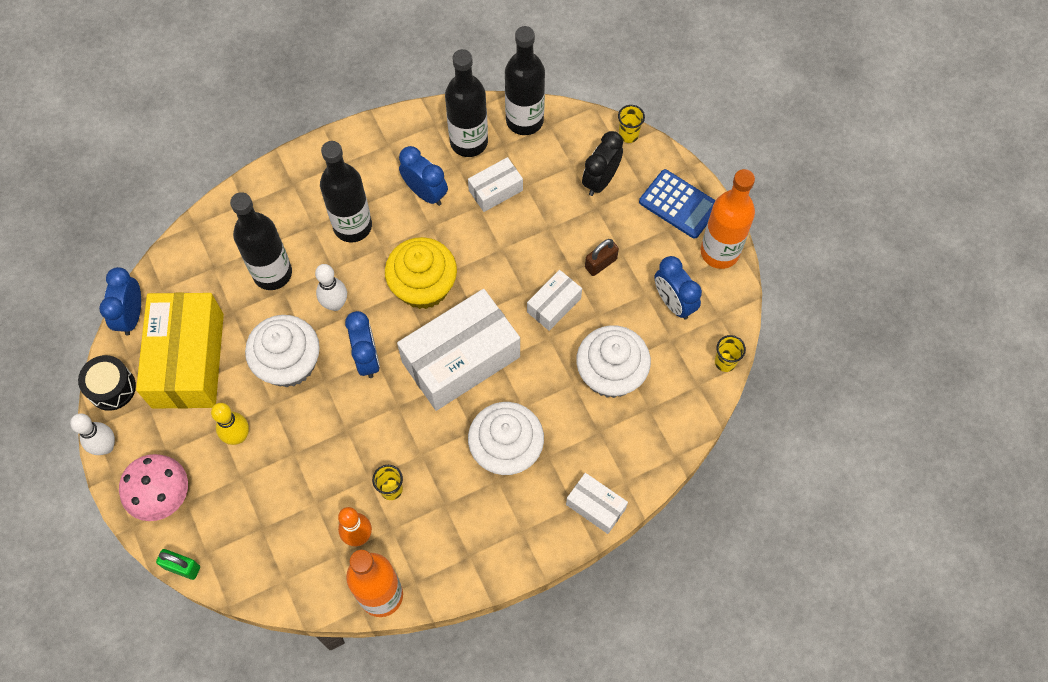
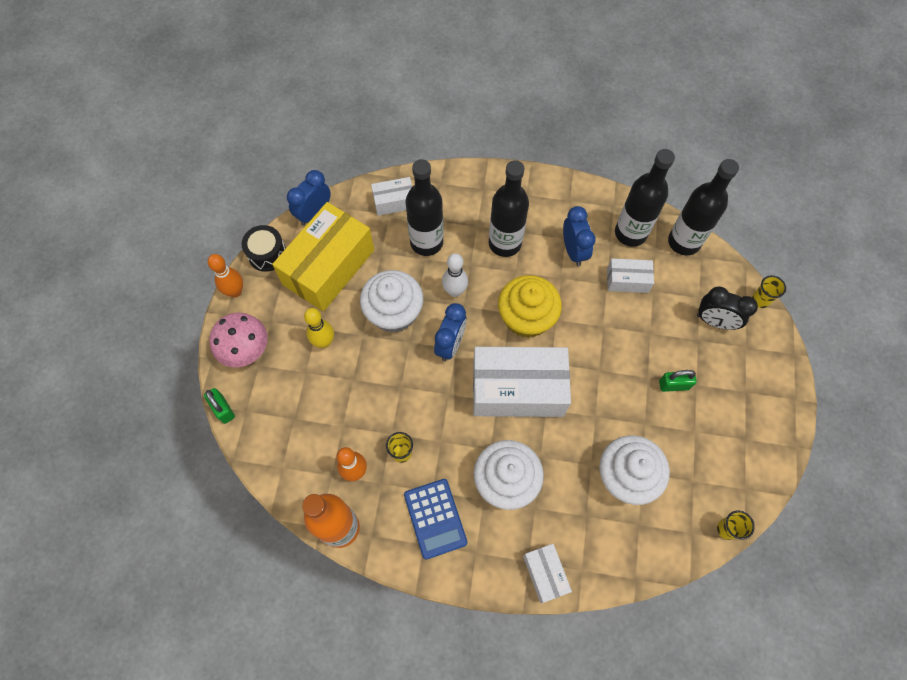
camera: 35 degrees right, 0 degrees up
white bowling pin [70,413,115,455] -> orange bowling pin [208,254,243,298]
white box [527,270,582,331] -> white box moved to [371,177,412,216]
black clock [582,131,623,196] -> black clock turned 135 degrees counterclockwise [697,287,758,330]
brown padlock [585,239,619,276] -> green padlock [659,370,697,392]
blue calculator [639,169,715,239] -> blue calculator moved to [404,479,467,559]
blue clock [654,256,702,319] -> none
orange bottle [701,169,755,269] -> none

